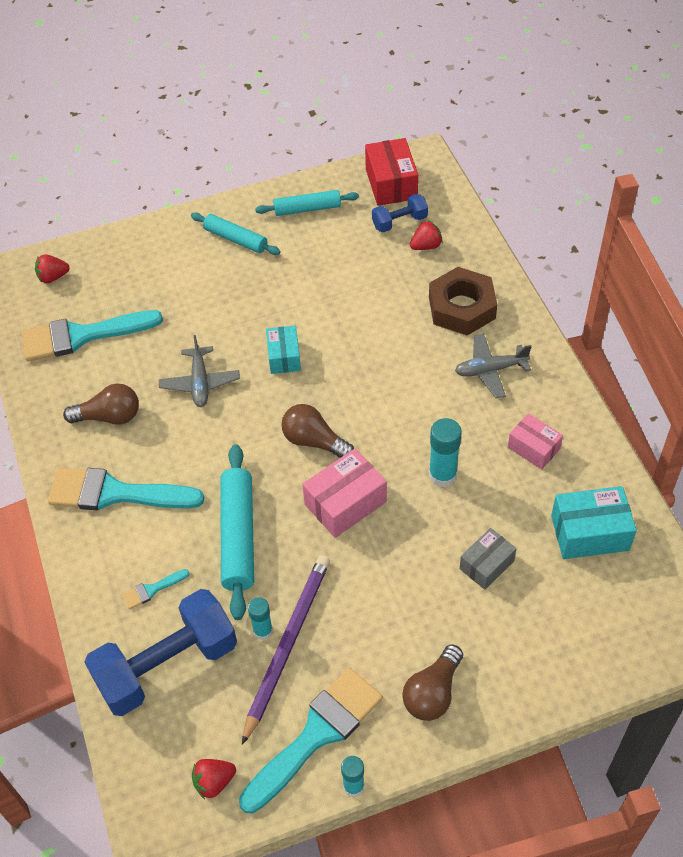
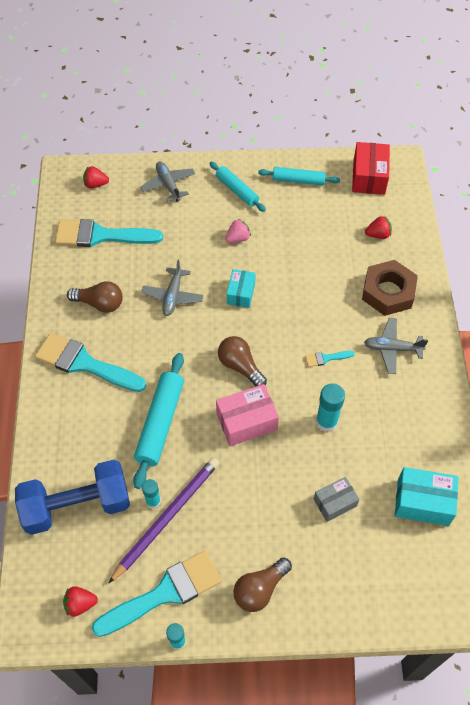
camera: 15 degrees right, 5 degrees up
turquoise brush [122,569,190,609] -> turquoise brush moved to [305,351,355,367]
blue dumbbell [372,194,428,232] -> none
pink box [508,413,563,469] -> none
none -> grey plane [140,161,195,202]
none -> pink strawberry [225,219,251,243]

